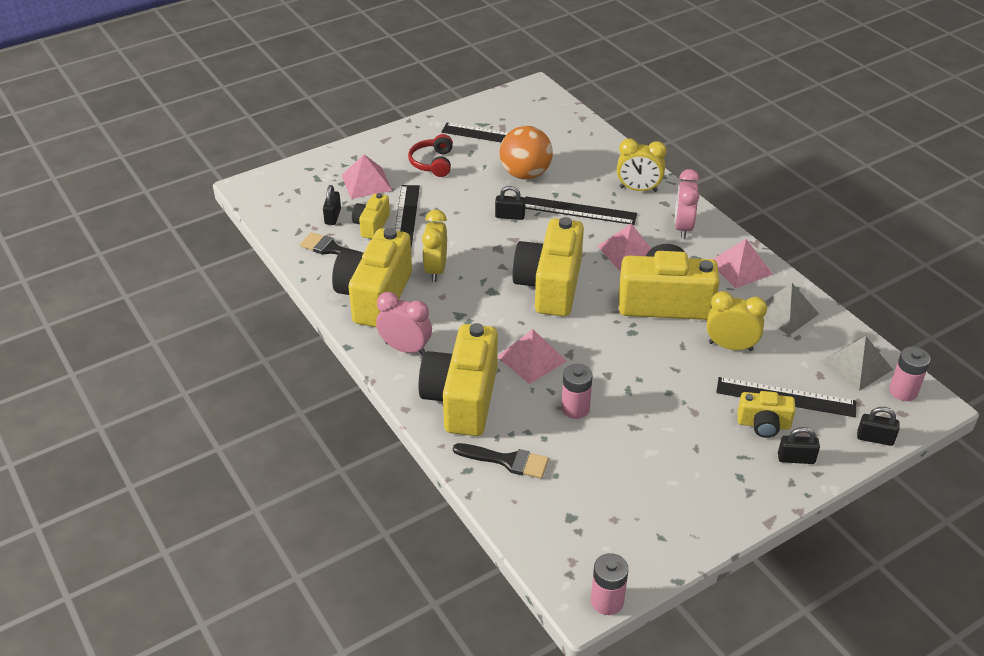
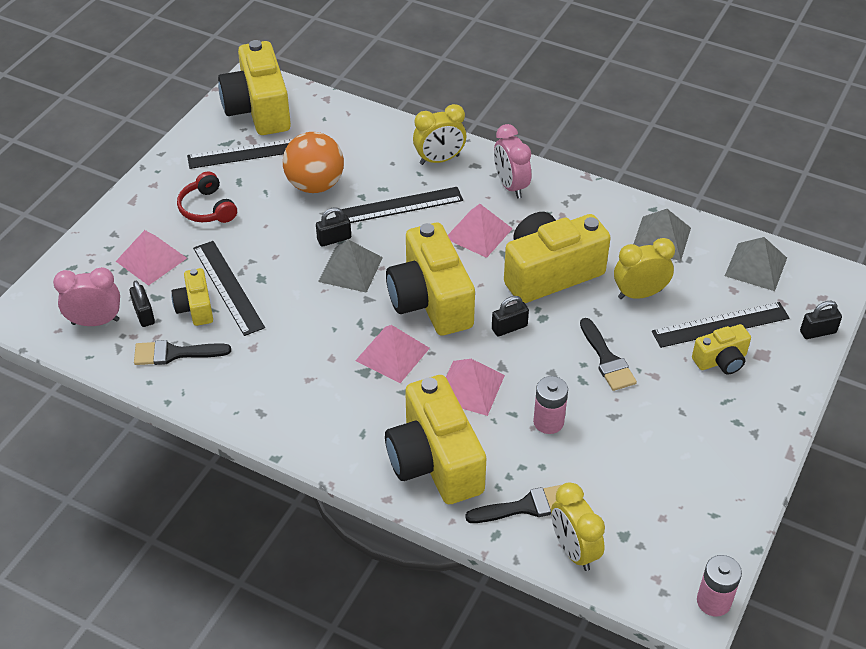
camera: 30 degrees left, 5 degrees up
yellow camera [332,228,412,327] -> yellow camera moved to [218,40,291,135]
pink clock [376,292,432,355] -> pink clock moved to [53,267,120,326]
yellow clock [422,209,447,282] -> yellow clock moved to [551,482,605,571]
pink pyramid [713,239,773,288] -> pink pyramid moved to [355,325,430,383]
black padlock [778,427,820,464] -> black padlock moved to [492,296,529,336]
pink battery [889,347,930,401] -> none
none -> grey pyramid [318,240,383,293]
none -> black brush [580,318,637,391]

